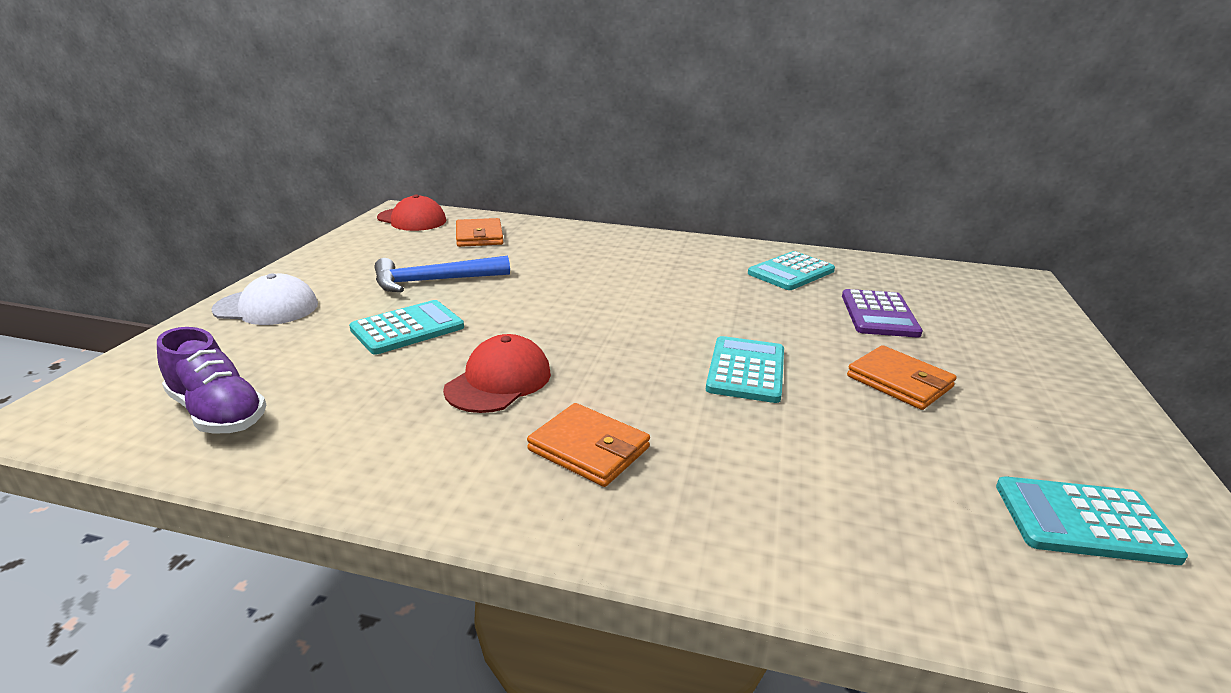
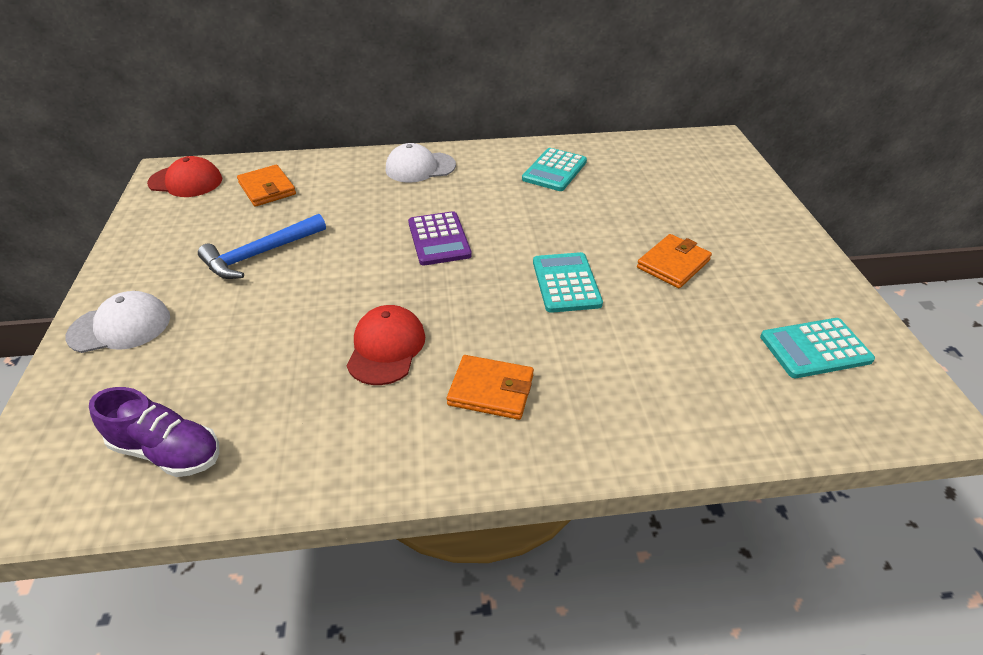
camera: 20 degrees left, 15 degrees up
turquoise calculator [349,300,464,354] -> none
purple calculator [842,289,923,337] -> purple calculator moved to [408,211,472,266]
orange wallet [847,345,957,410] -> orange wallet turned 75 degrees counterclockwise [637,234,712,288]
none -> white cap [386,143,456,183]

